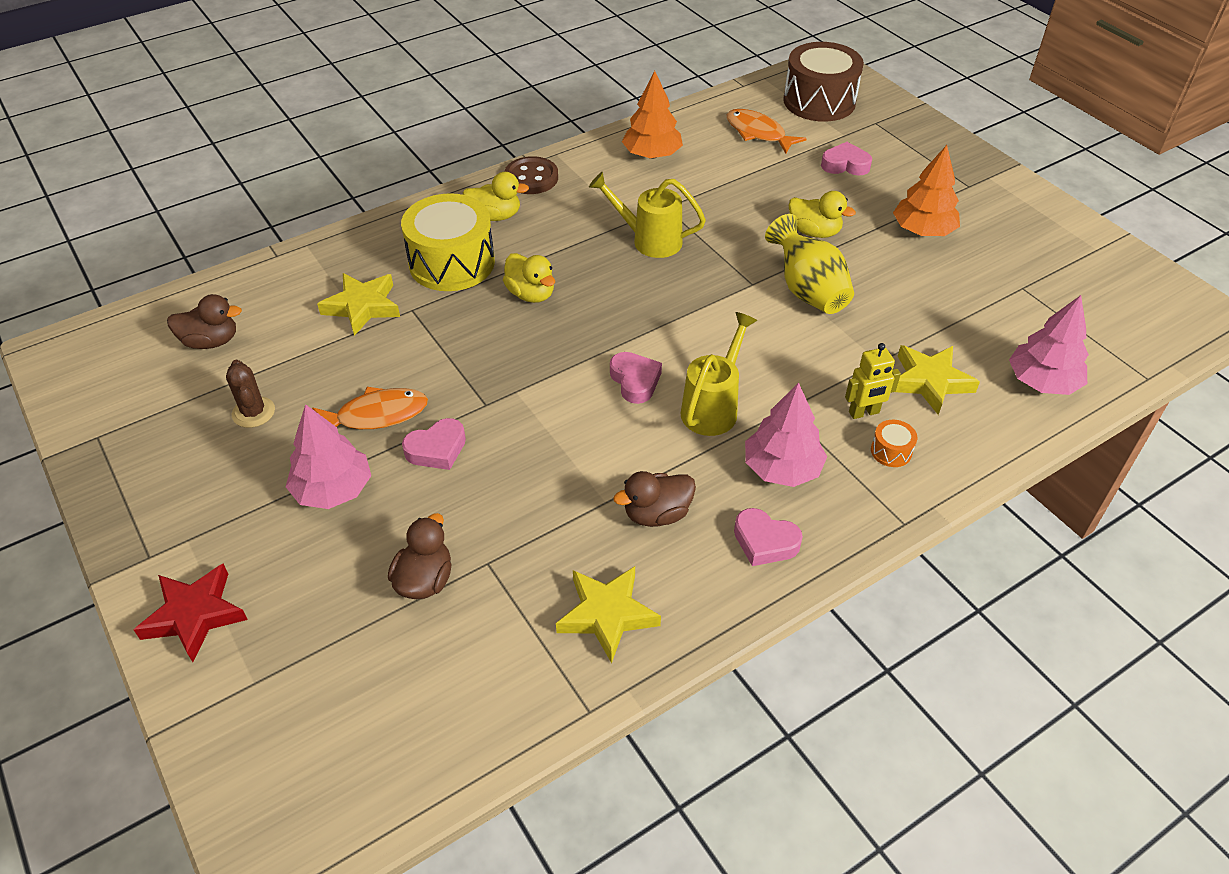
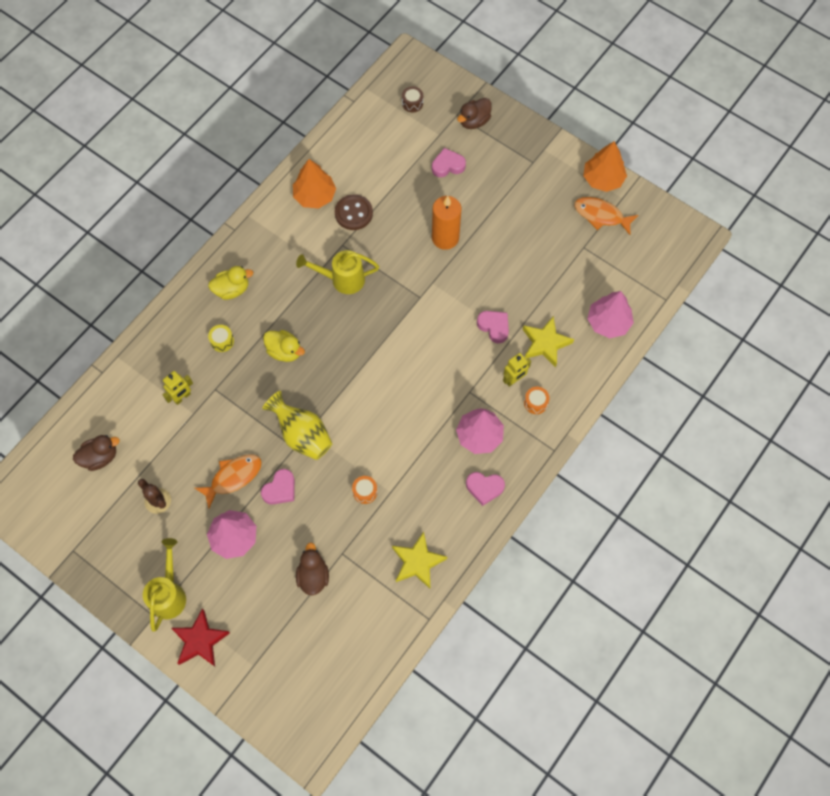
camera: 20 degrees left, 20 degrees up
yellow star [317,273,400,336] -> yellow robot [163,371,193,405]
yellow drum [401,193,495,291] -> yellow drum [208,325,234,352], size x0.40
brown button [504,156,558,194] -> brown button moved to [335,194,373,230]
pink heart [610,352,662,404] -> pink heart moved to [477,311,509,344]
brown duck [613,471,696,527] -> brown duck moved to [457,98,492,129]
yellow watering can [680,312,758,436] -> yellow watering can moved to [143,538,186,632]
orange fish [727,109,807,154] -> orange fish moved to [574,197,638,235]
yellow vase [765,214,854,314] -> yellow vase moved to [262,391,332,460]
brown drum [783,42,864,122] -> brown drum [402,86,423,112], size x0.40
yellow duck [789,191,856,238] -> orange candle [432,196,461,250]
orange tree [893,145,960,236] -> orange tree moved to [583,141,627,192]
none -> orange drum [352,476,378,504]

